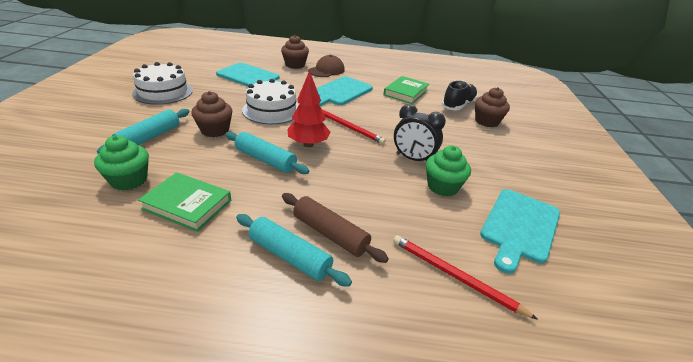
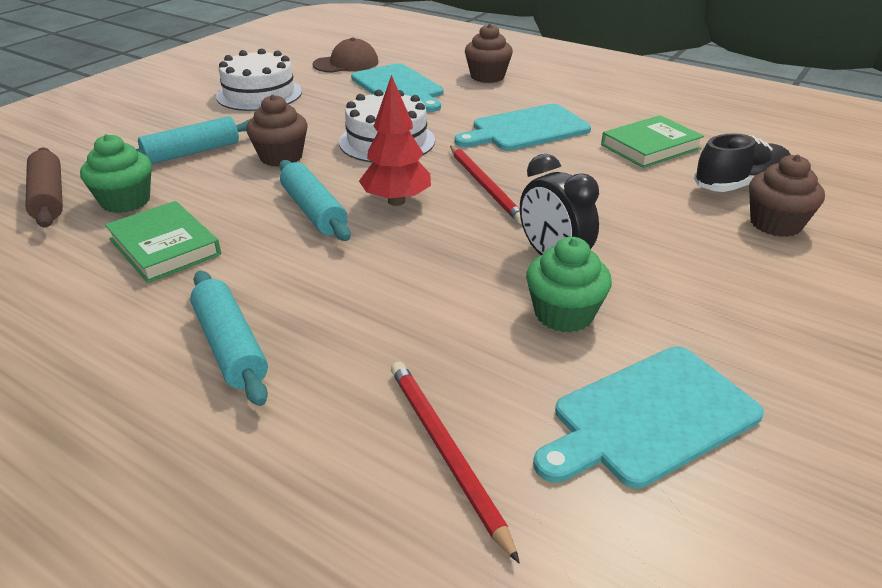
camera: 30 degrees right, 0 degrees up
brown rolling pin [282,193,389,263] -> brown rolling pin moved to [25,147,63,227]
brown cap [308,55,345,77] -> brown cap moved to [313,37,379,73]

